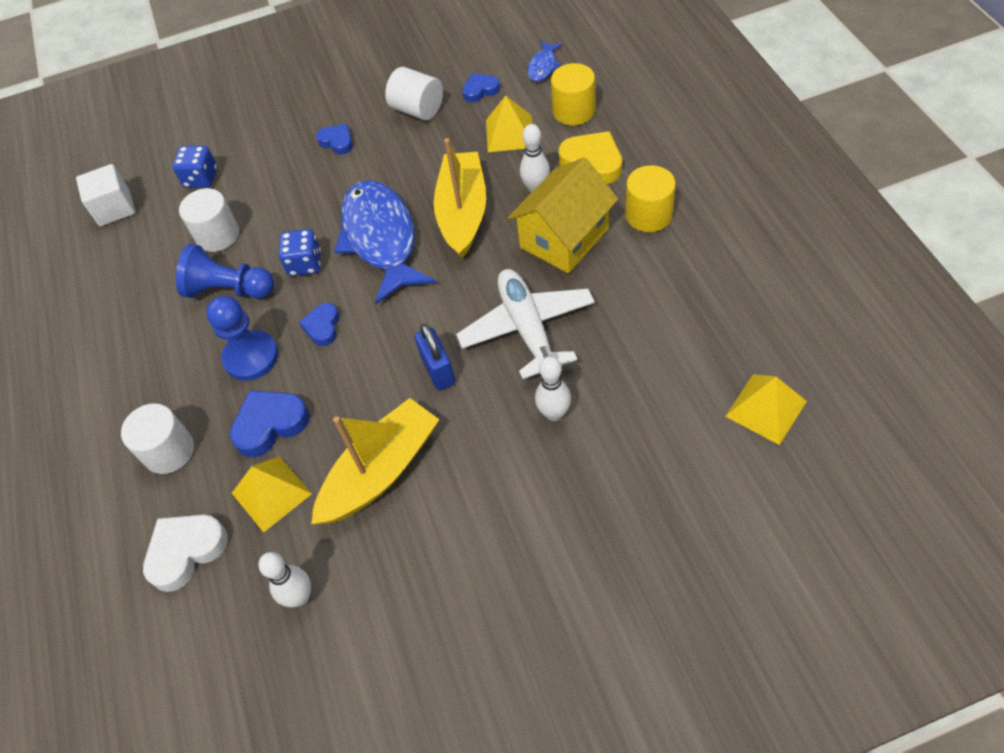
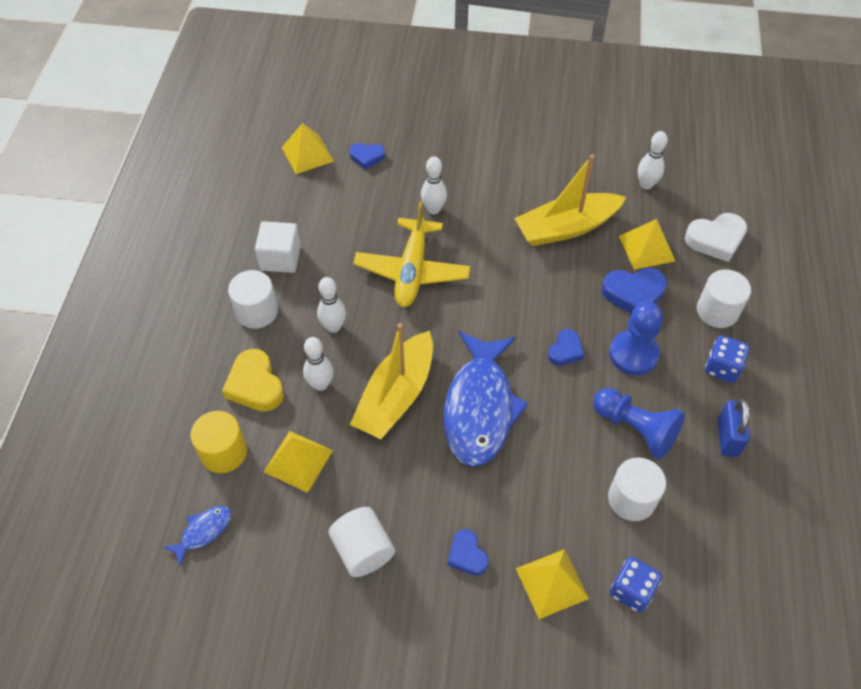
camera: 160 degrees left, 0 degrees up
white cube [76,164,135,226] -> white cube moved to [255,221,301,273]
blue dice [279,229,321,276] -> blue dice moved to [705,335,749,383]
blue padlock [415,324,455,391] -> blue padlock moved to [717,399,750,457]
white plane [456,269,595,379] -> yellow plane [353,201,470,307]
blue heart [462,73,500,103] -> blue heart moved to [349,143,385,170]
yellow house [508,157,618,273] -> white bowling pin [317,277,346,333]
yellow cylinder [625,165,676,232] -> white cylinder [228,270,278,329]
none -> yellow pyramid [516,549,589,619]

